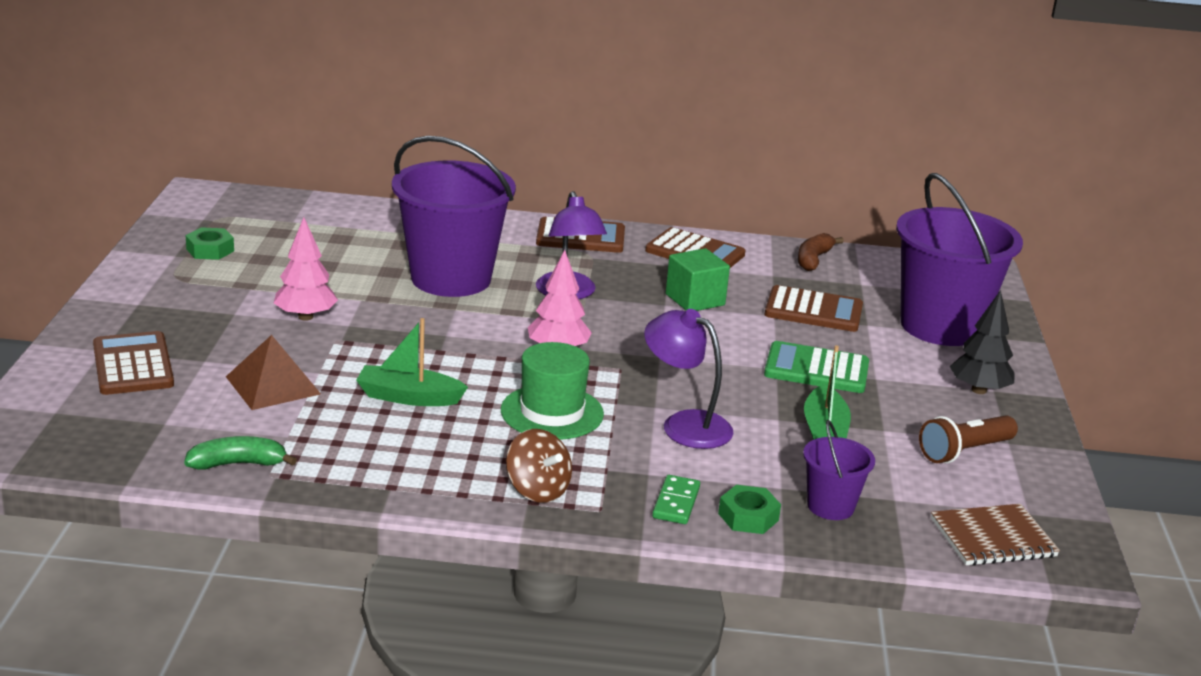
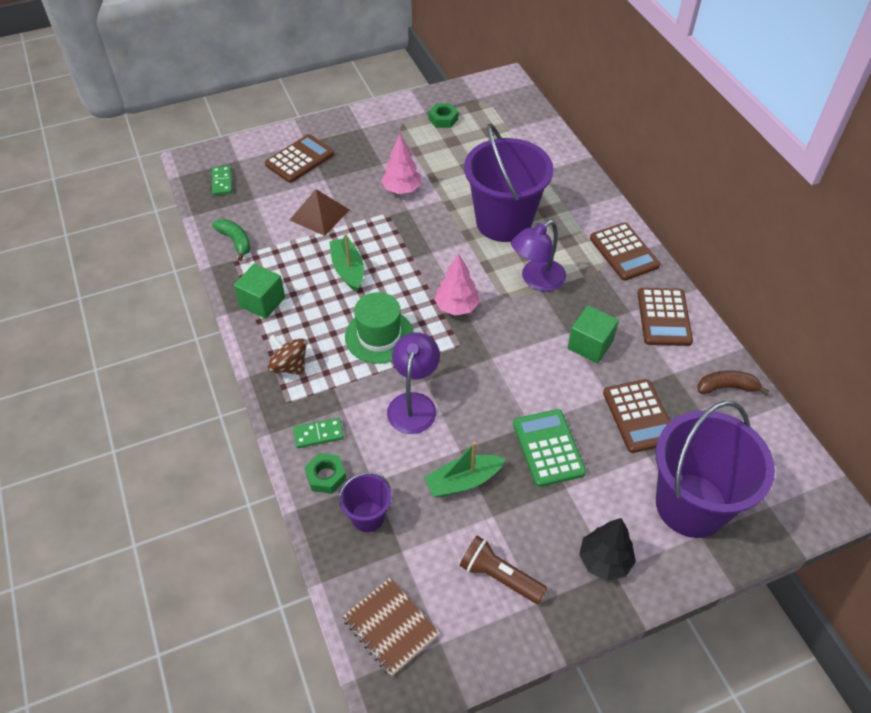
camera: 65 degrees right, 25 degrees up
brown spinning top [506,429,572,503] -> brown spinning top turned 105 degrees clockwise [268,334,307,375]
none -> green domino [212,166,232,195]
none -> green cube [234,264,285,319]

